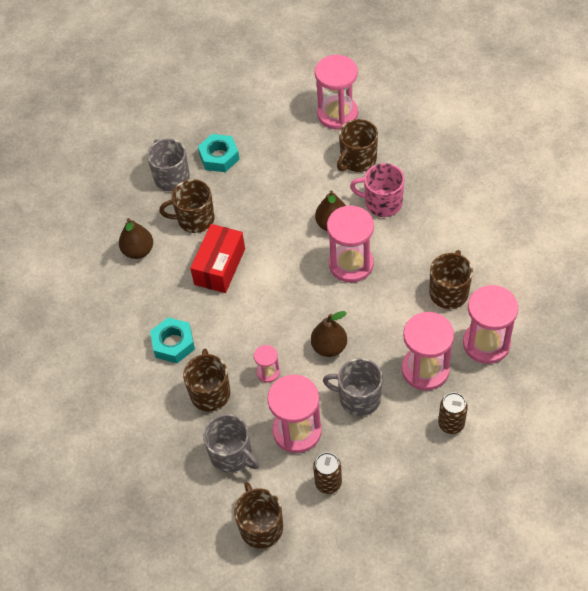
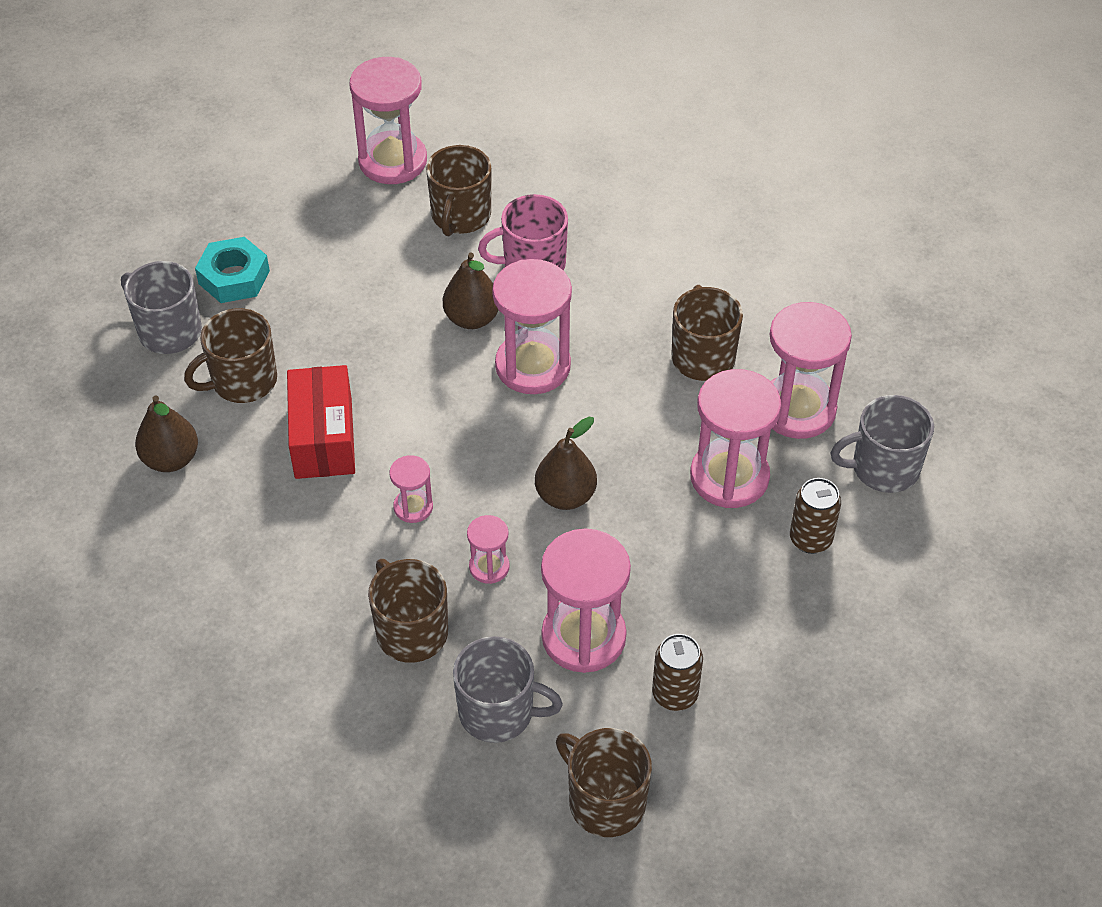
camera: 30 degrees left, 5 degrees down
turquoise nut [150,317,195,363] -> none
grey mug [323,358,383,416] -> grey mug moved to [830,395,934,493]
none -> pink hourglass [390,455,433,523]

